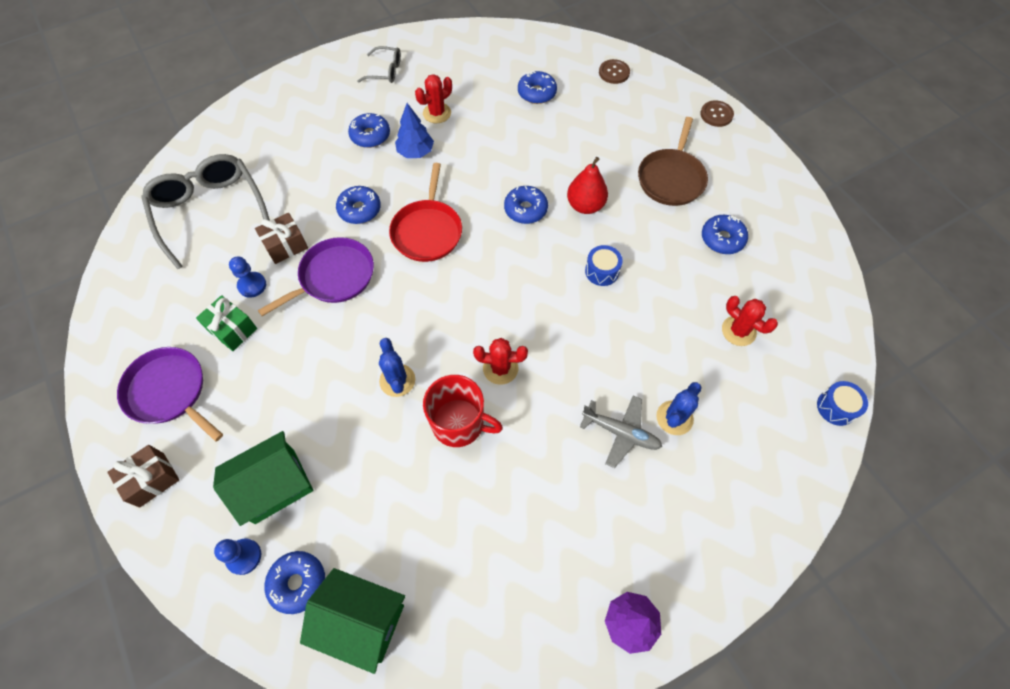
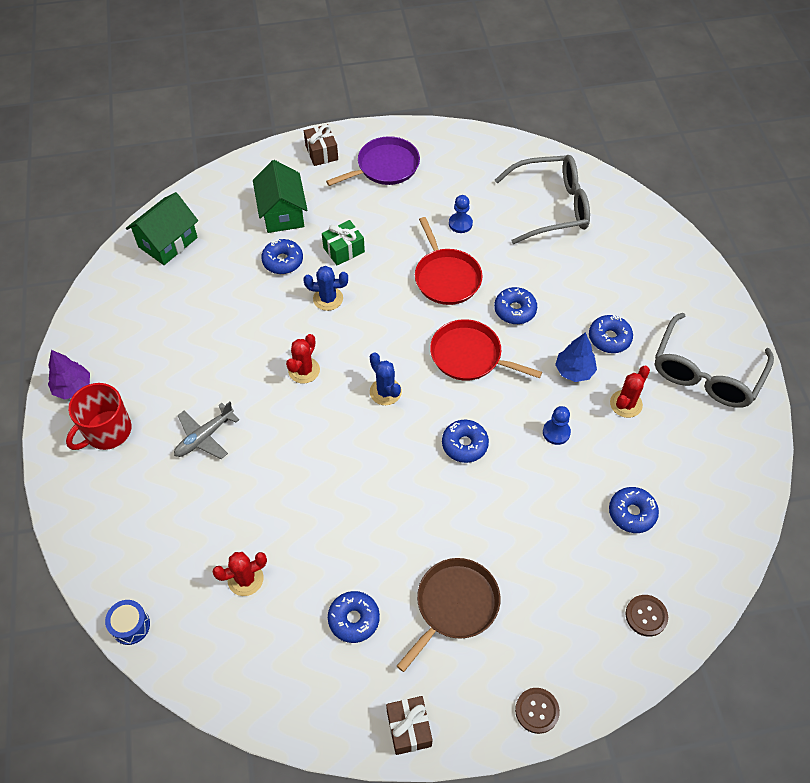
camera: 110 degrees right, 5 degrees down
green gift [196,295,257,351] -> green gift moved to [322,220,365,265]
blue pawn [214,538,261,575] -> blue pawn moved to [543,406,571,445]
brown gift [255,213,308,264] -> brown gift moved to [386,696,433,755]
purple pan [258,237,374,316] -> red pan [415,217,483,305]
blue donut [265,551,325,614] -> blue donut moved to [261,239,303,274]
grey glasses [357,46,401,83] -> grey glasses [655,313,774,408], size x2.04
red cactus [415,74,452,123] -> red cactus turned 60 degrees clockwise [610,366,650,418]
red mug [423,375,503,447] -> red mug moved to [66,383,132,450]
red pear [567,157,608,214] -> none
blue drum [585,245,623,286] -> none
brown pan [638,117,708,206] -> brown pan turned 90 degrees clockwise [397,558,500,672]
blue cactus [656,382,702,435] -> blue cactus moved to [370,352,402,405]

